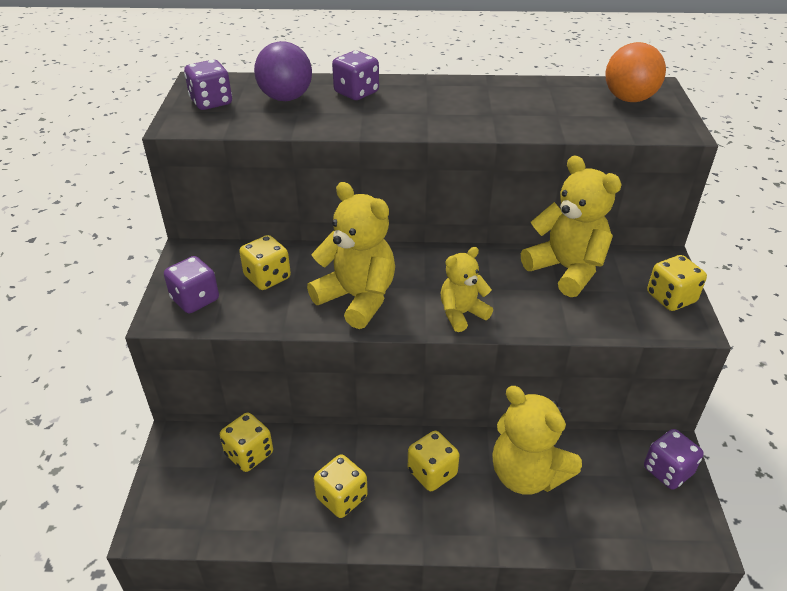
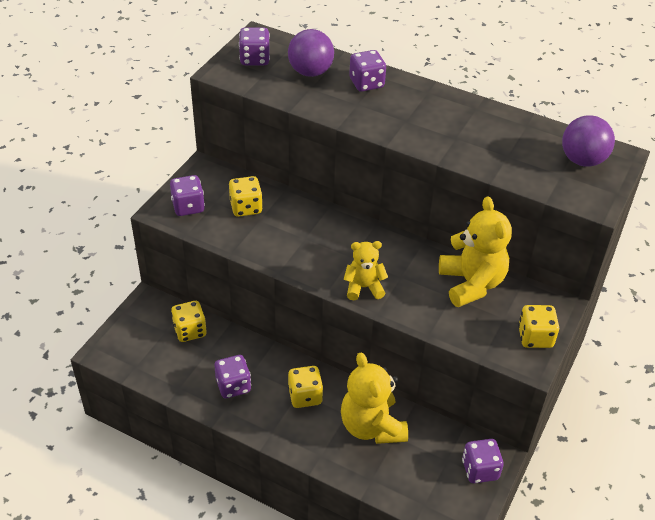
camera: 25 degrees right, 5 degrees up
yellow teddy bear [307,182,395,329] -> none
yellow dice [314,454,368,518] -> purple dice [214,355,251,398]
orange ball [606,42,666,102] -> purple ball [562,115,615,167]

